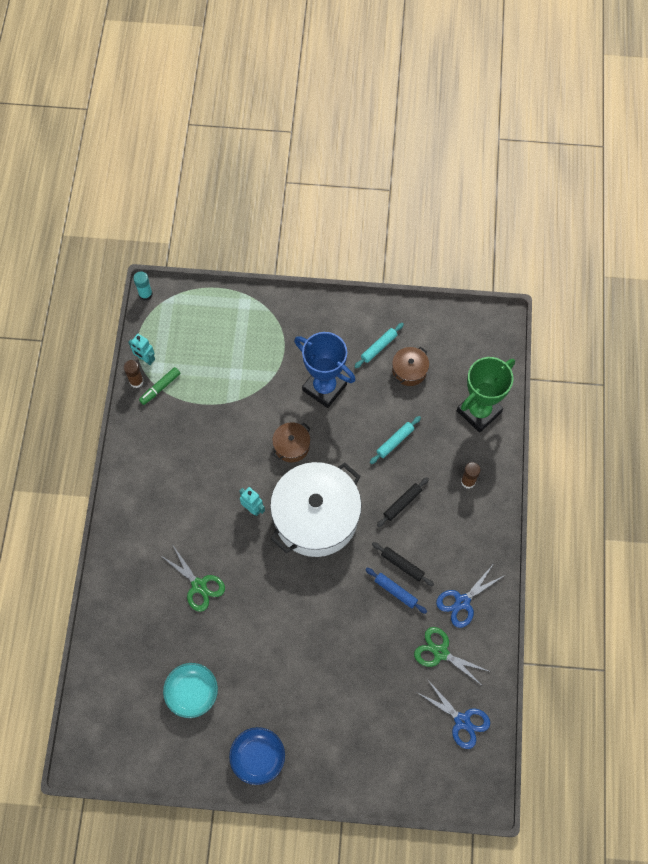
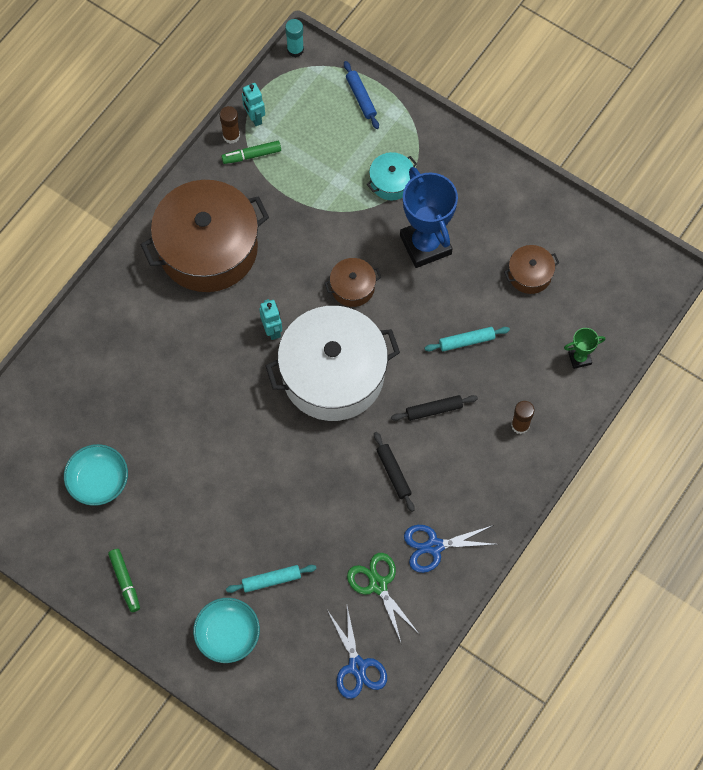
camera: 30 degrees right, 0 degrees up
green scissors [160,544,225,612] -> none
blue bowl [229,727,285,785] -> green marker [108,549,140,612]
turquoise rolling pin [354,323,404,368] -> turquoise rolling pin moved to [226,565,317,593]
blue rolling pin [365,568,427,614] -> blue rolling pin moved to [344,61,379,129]
green trophy [457,357,515,433] -> green trophy [564,328,605,369], size x0.46
none -> brown pot [141,180,269,292]
none -> turquoise bowl [193,598,260,663]
none -> turquoise pot [367,152,417,200]

